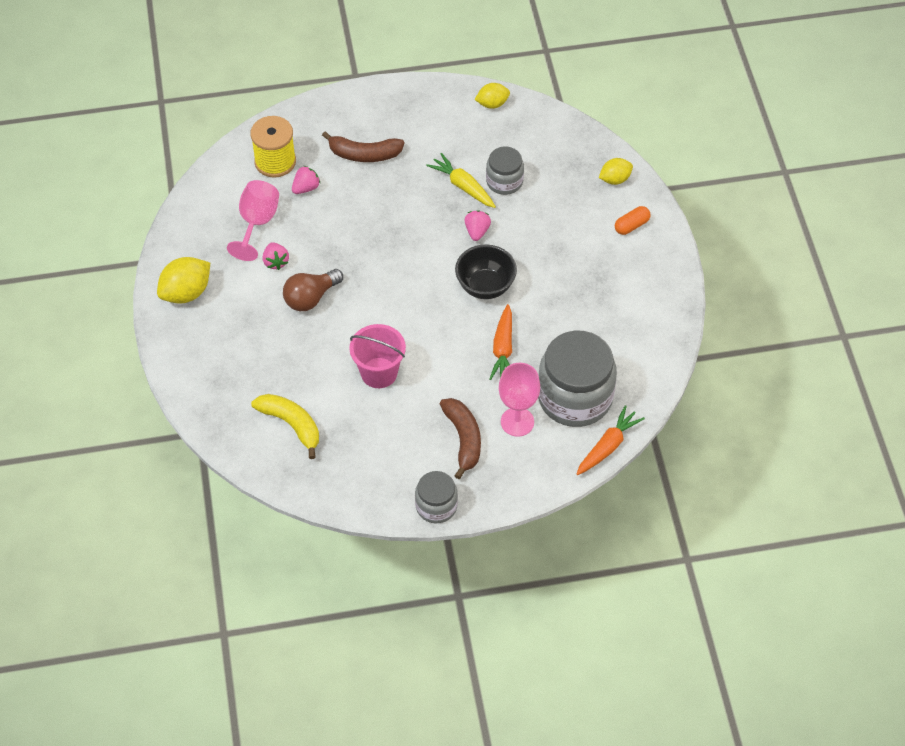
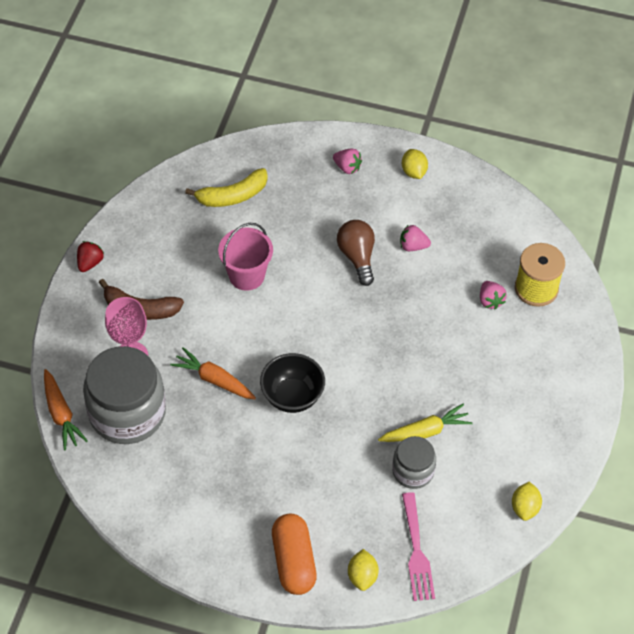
camera: 115 degrees right, 0 degrees up
yellow lemon [157,257,210,304] -> yellow lemon [402,149,428,179], size x0.62
pink goblet [227,180,279,261] -> none
brown banana [322,131,404,162] -> none
grey jar [415,471,458,523] -> red strawberry [77,241,104,272]
pink strawberry [465,210,491,241] -> pink strawberry moved to [333,149,362,174]
orange capsule [615,206,651,235] -> orange capsule [272,514,317,595], size x1.80
none -> pink fork [402,492,435,601]

